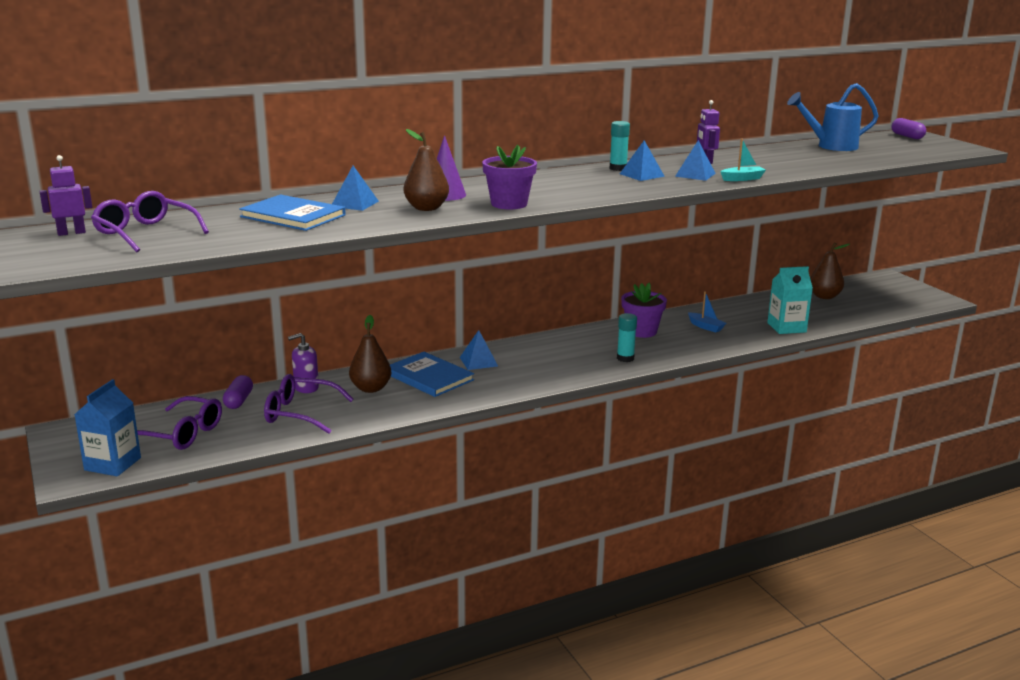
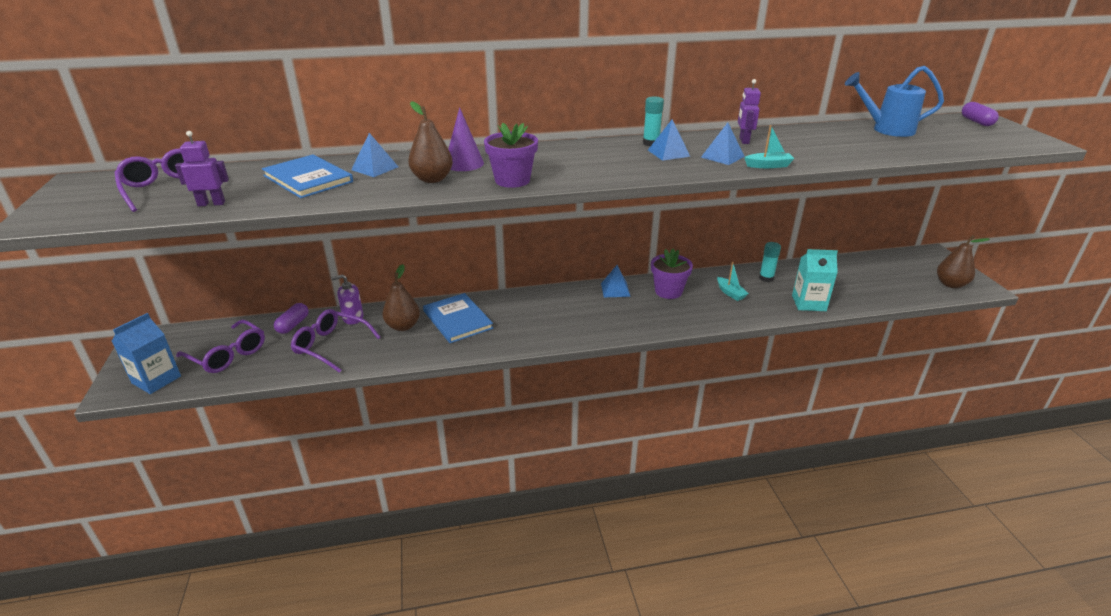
camera: 15 degrees right, 10 degrees up
purple robot [39,155,92,236] -> purple robot moved to [175,131,229,207]
blue pyramid [460,330,498,370] -> blue pyramid moved to [601,265,631,297]
turquoise glue stick [617,313,637,362] -> turquoise glue stick moved to [759,242,781,282]
blue boat [688,291,726,333] -> turquoise boat [717,262,749,301]
brown pear [810,242,850,299] -> brown pear moved to [937,235,990,288]

